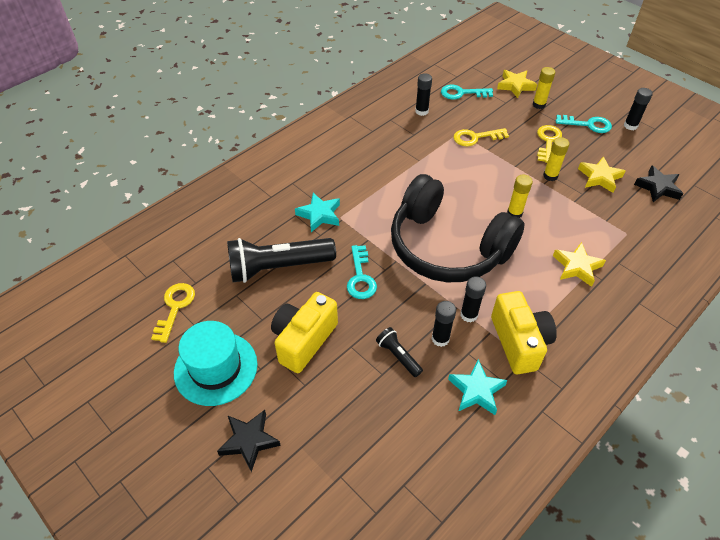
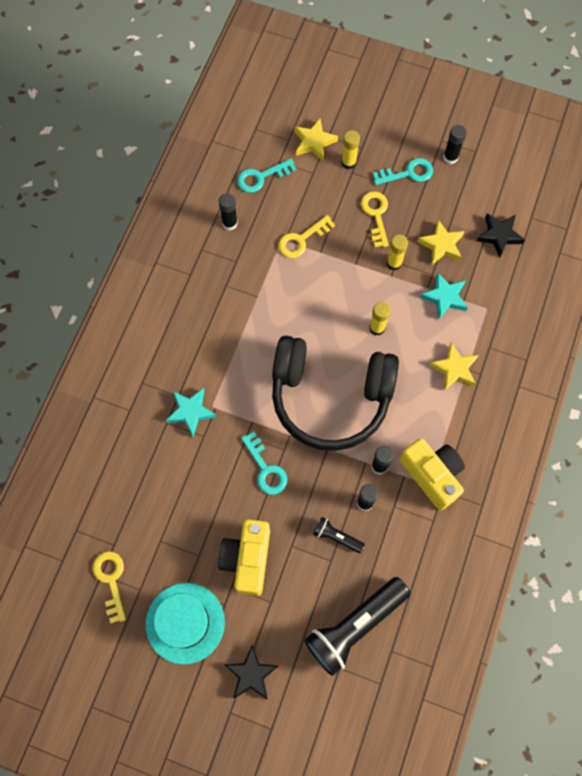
camera: 25 degrees left, 20 degrees up
black flashlight [227,238,336,283] -> black flashlight moved to [304,577,411,676]
turquoise star [448,359,507,415] -> turquoise star moved to [420,272,468,319]

